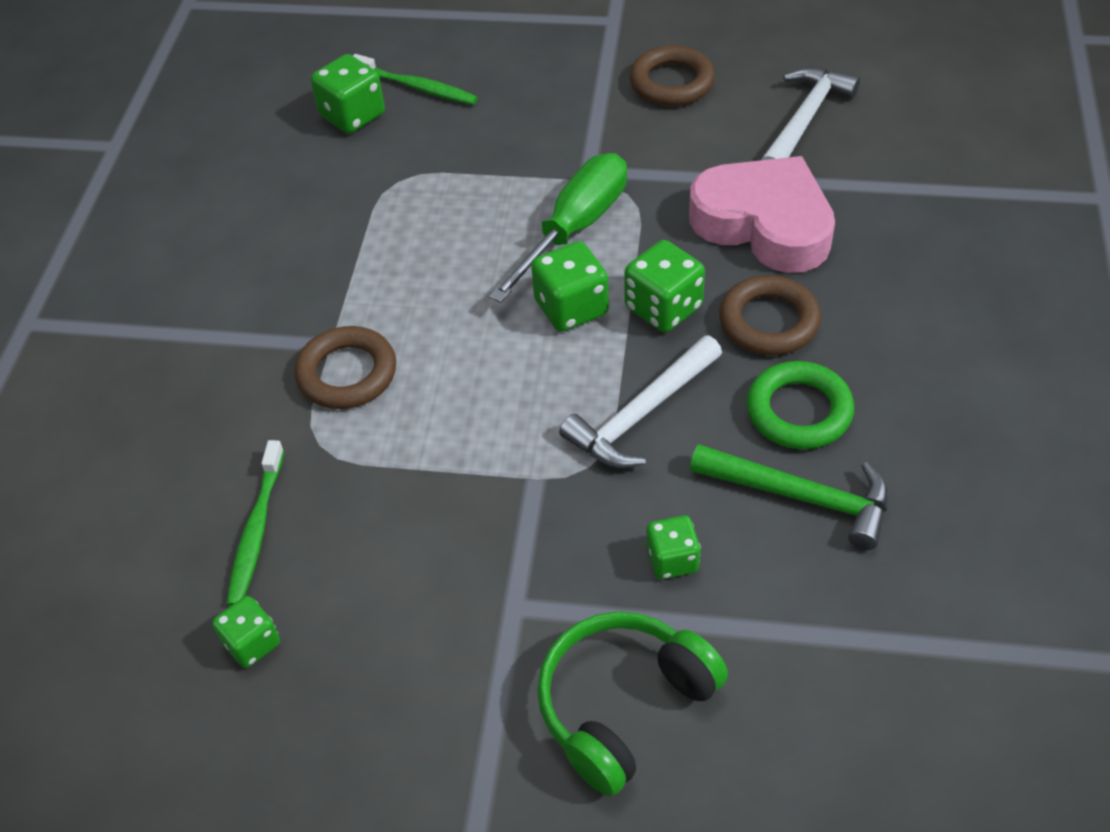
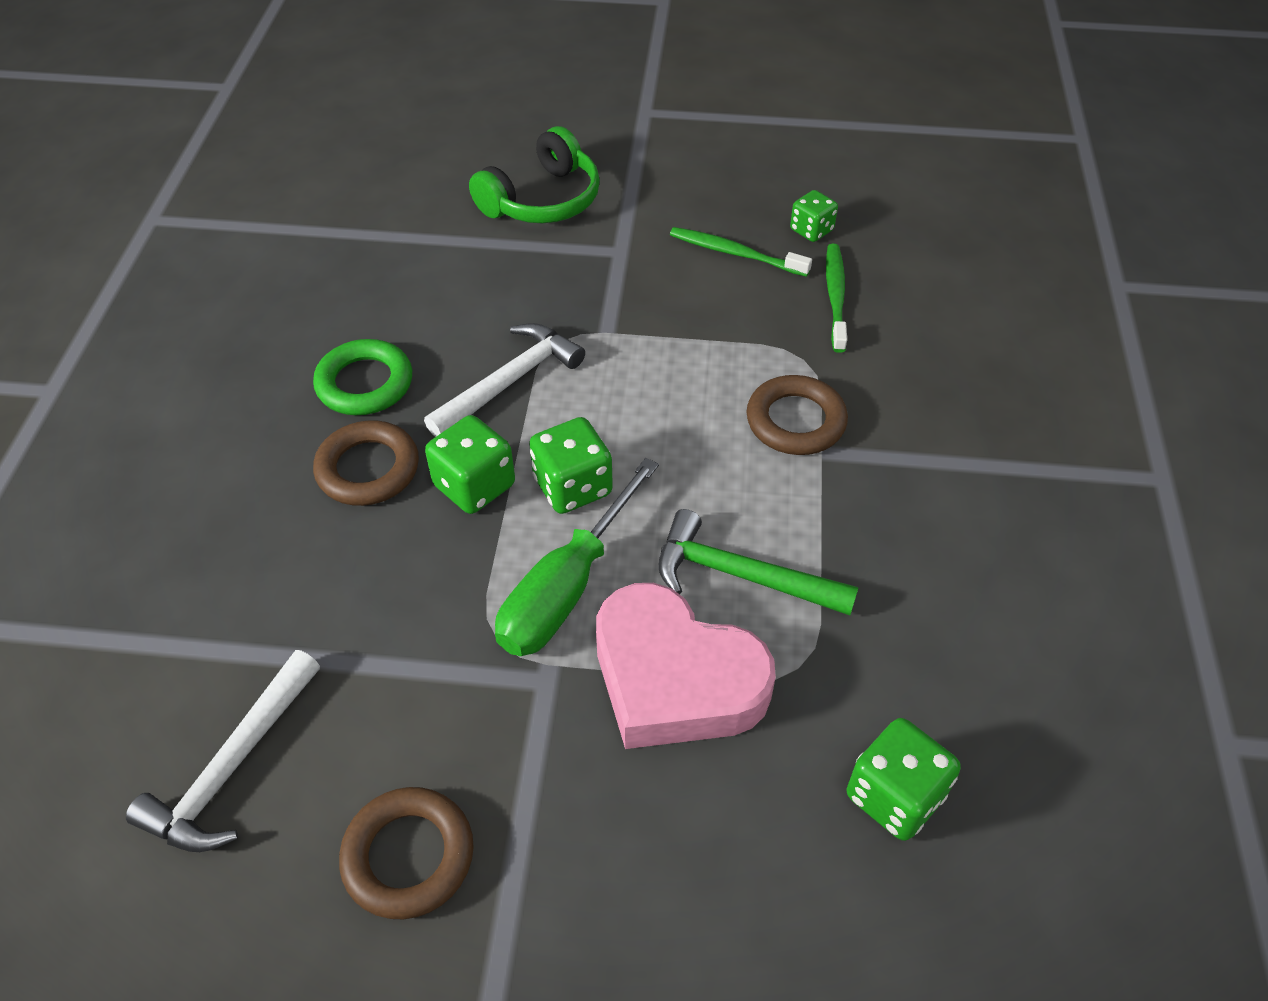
camera: 175 degrees right, 0 degrees up
green toothbrush [353,54,478,105] -> green toothbrush moved to [670,227,812,277]
green dice [646,515,701,579] -> none
pink heart [689,156,835,273] -> pink heart moved to [596,583,776,749]
green hammer [690,444,888,550] -> green hammer moved to [659,509,859,615]

